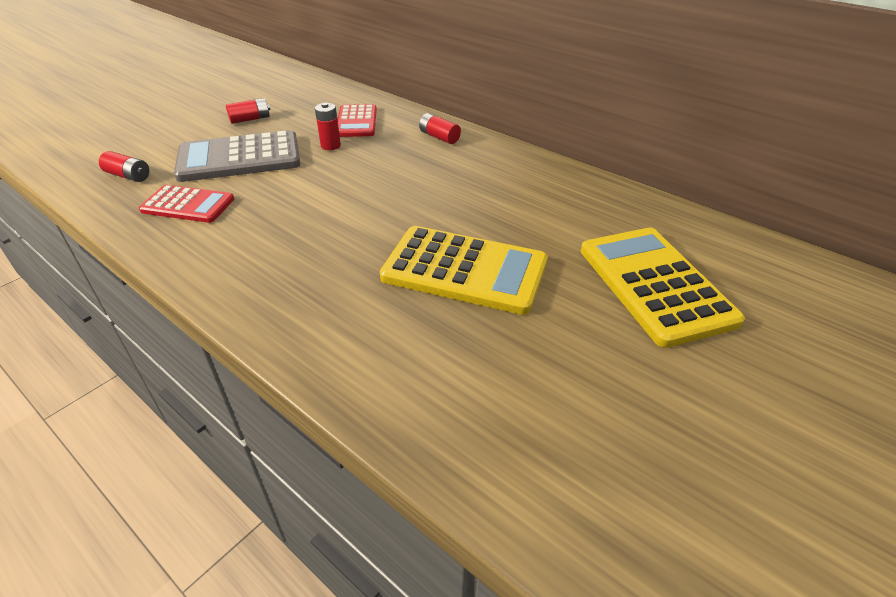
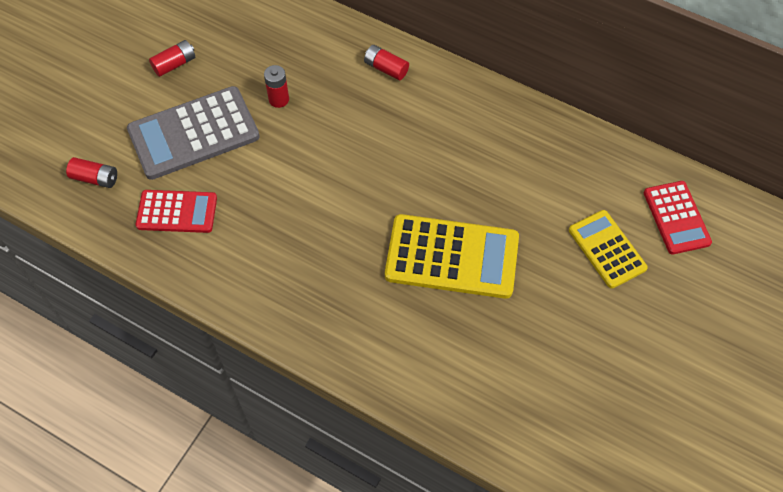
camera: 10 degrees left, 20 degrees up
red calculator [338,104,377,137] -> red calculator moved to [644,181,712,254]
yellow calculator [581,228,745,348] -> yellow calculator [569,210,648,288], size x0.61

